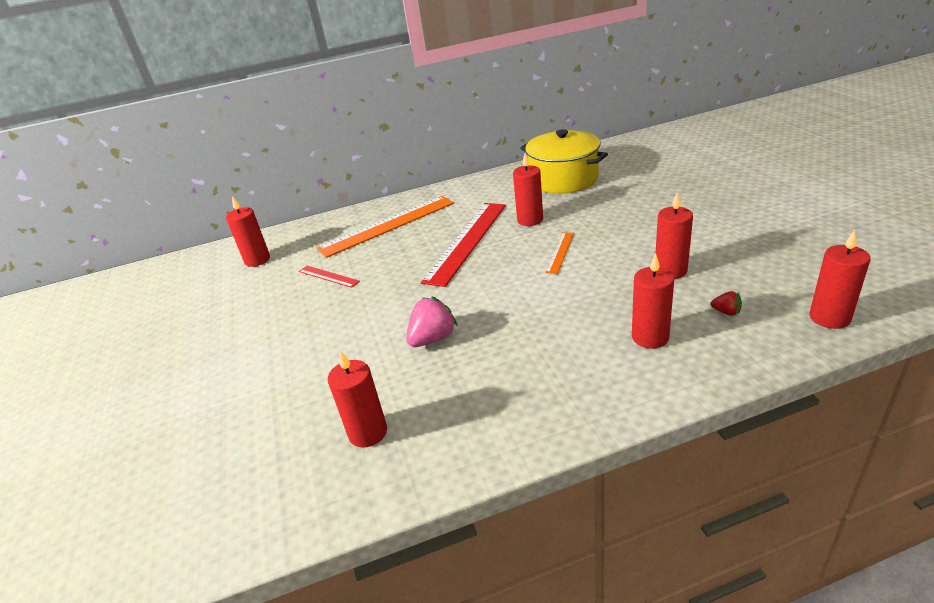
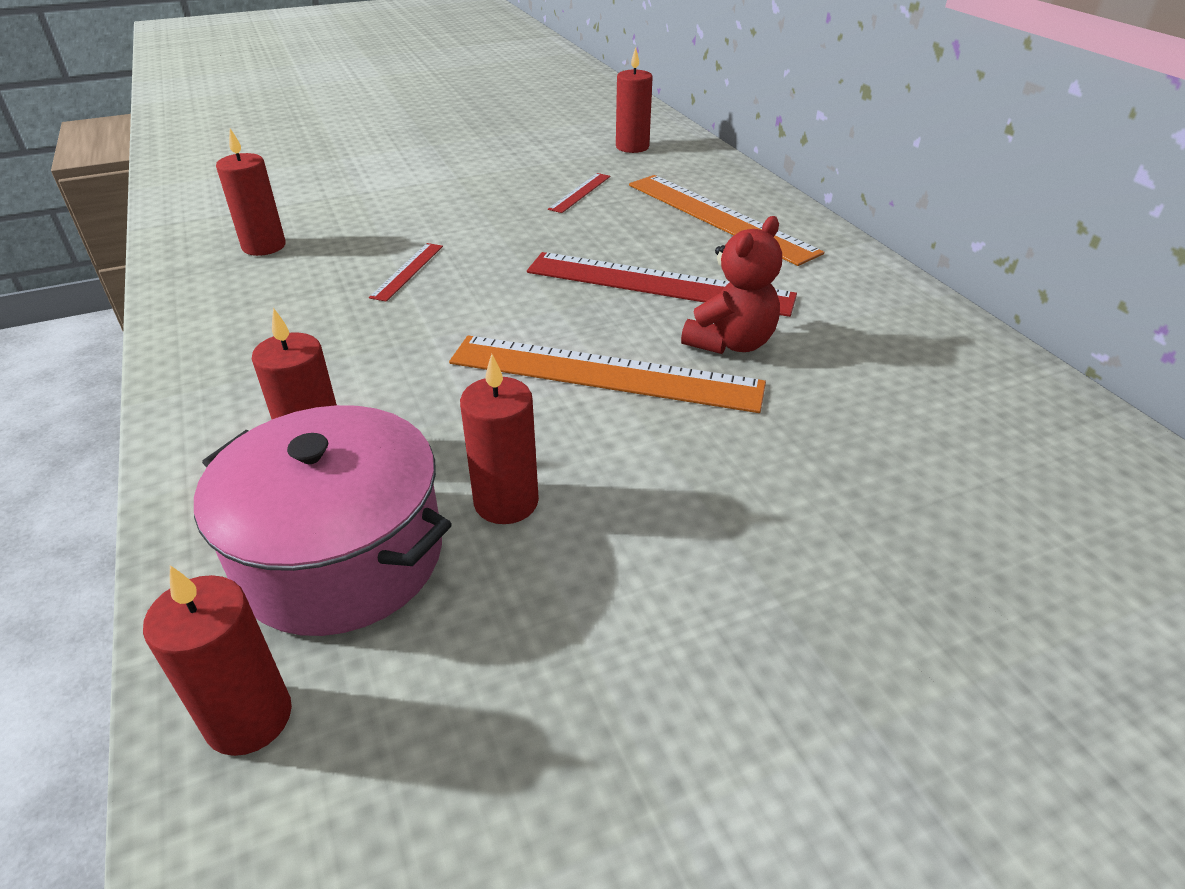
camera: 80 degrees right, 5 degrees up
pink strawberry [406,297,458,347] -> red ruler [369,243,443,302]
red candle [513,153,543,226] -> red teddy bear [681,216,782,354]
yellow pot [520,129,608,194] -> none
orange ruler [545,232,574,274] -> orange ruler [449,335,766,413], size x2.20
red strawberry [711,291,742,316] -> pink pot [194,405,452,636]

